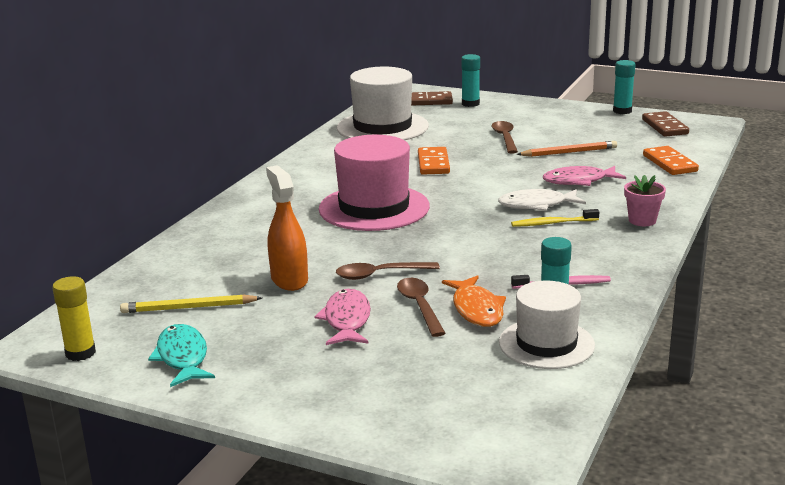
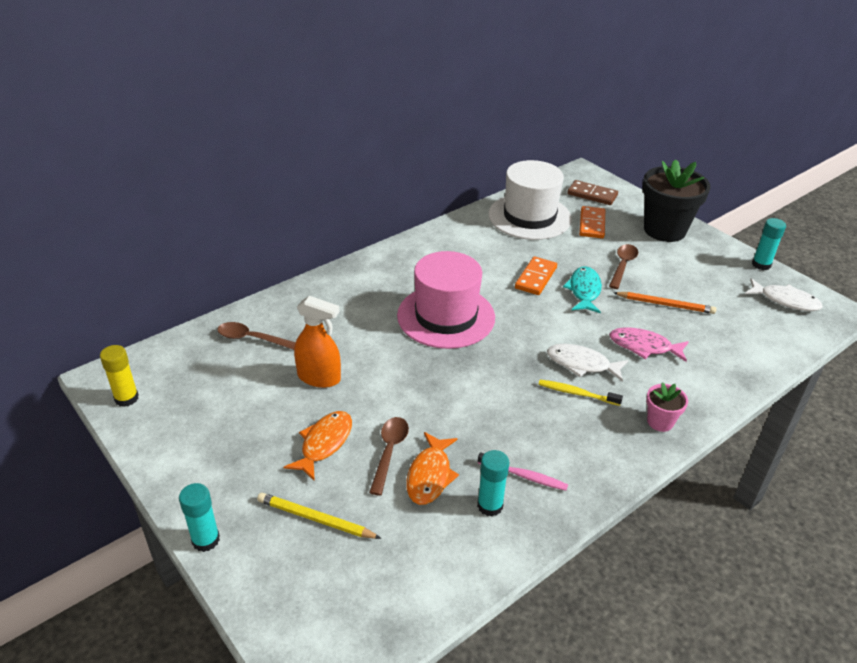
camera: 25 degrees right, 15 degrees up
yellow pencil [120,294,262,313] -> yellow pencil moved to [257,493,381,539]
turquoise fish [148,324,215,387] -> turquoise fish moved to [563,266,602,313]
orange spray bottle [266,165,308,291] -> orange spray bottle turned 105 degrees clockwise [294,296,341,388]
pink fish [314,289,371,345] -> orange fish [284,411,352,481]
brown spoon [336,262,440,280] -> brown spoon moved to [217,322,296,350]
turquoise glue stick [461,54,480,107] -> turquoise glue stick moved to [179,483,220,552]
white hat [499,281,595,369] -> none
brown domino [642,111,689,137] -> white fish [745,278,823,311]
orange domino [643,146,699,175] -> orange domino moved to [579,206,605,238]
none -> black flower pot [643,159,711,242]

